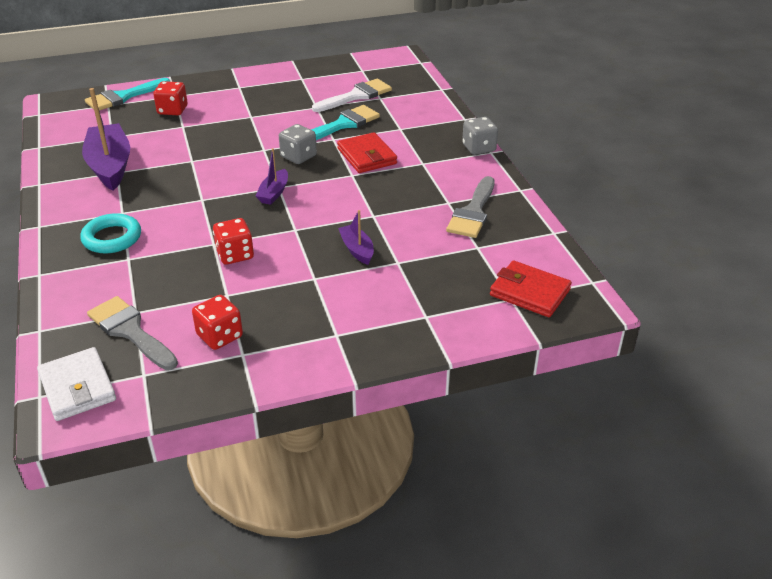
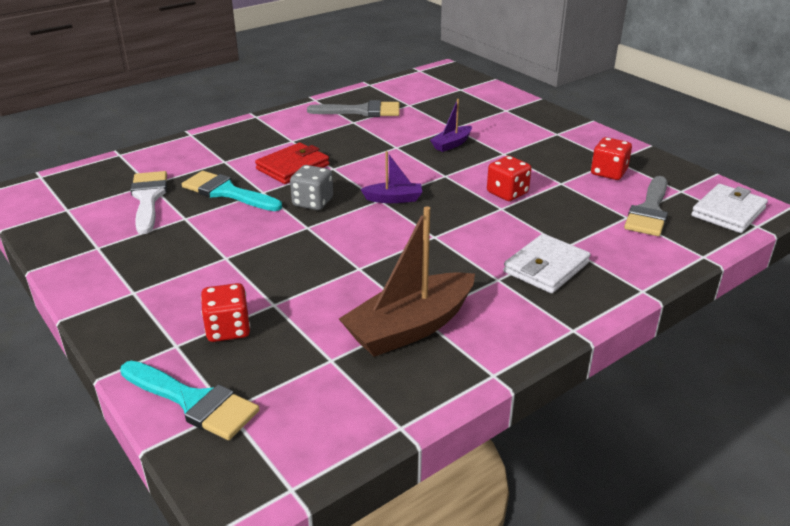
camera: 110 degrees left, 5 degrees down
turquoise ring [80,213,141,254] -> white wallet [503,234,590,293]
purple boat [82,88,130,191] -> brown boat [339,206,475,357]
white brush [312,79,392,112] -> white brush turned 45 degrees clockwise [130,171,167,234]
grey dice [462,117,498,155] -> none
red wallet [490,261,572,317] -> none

